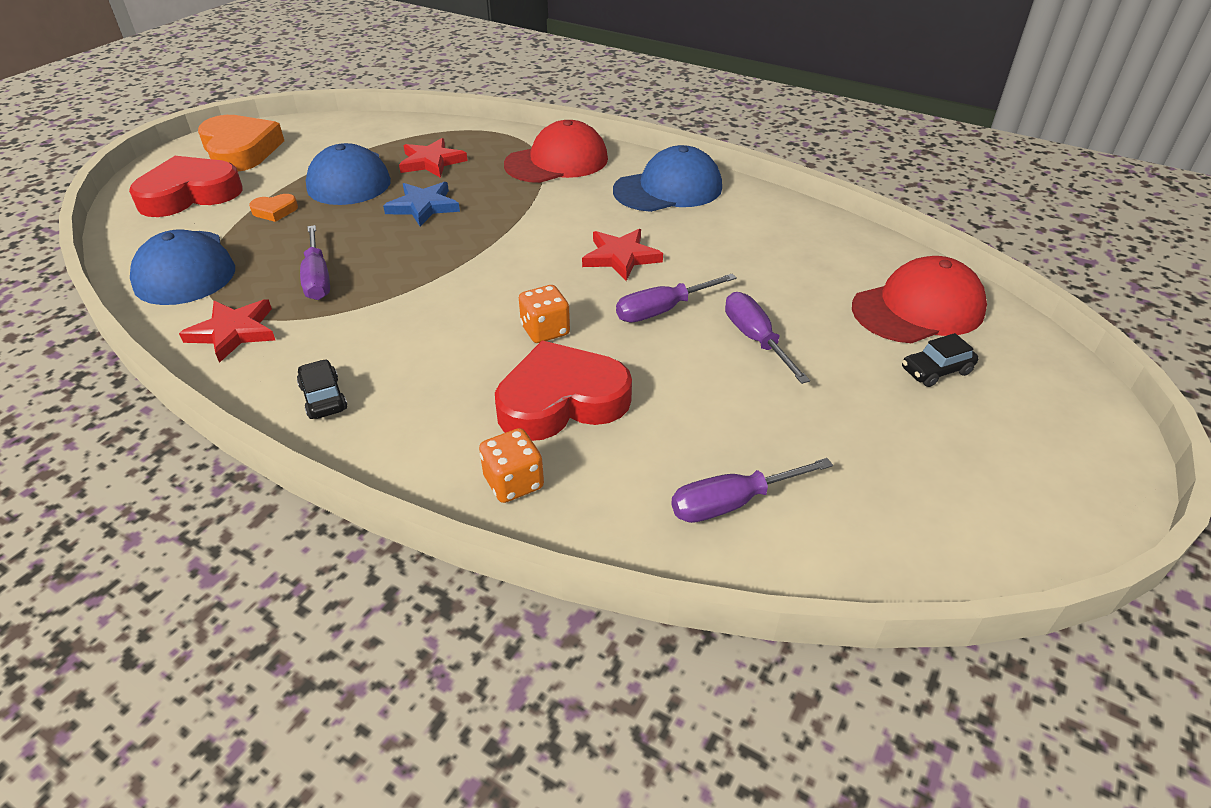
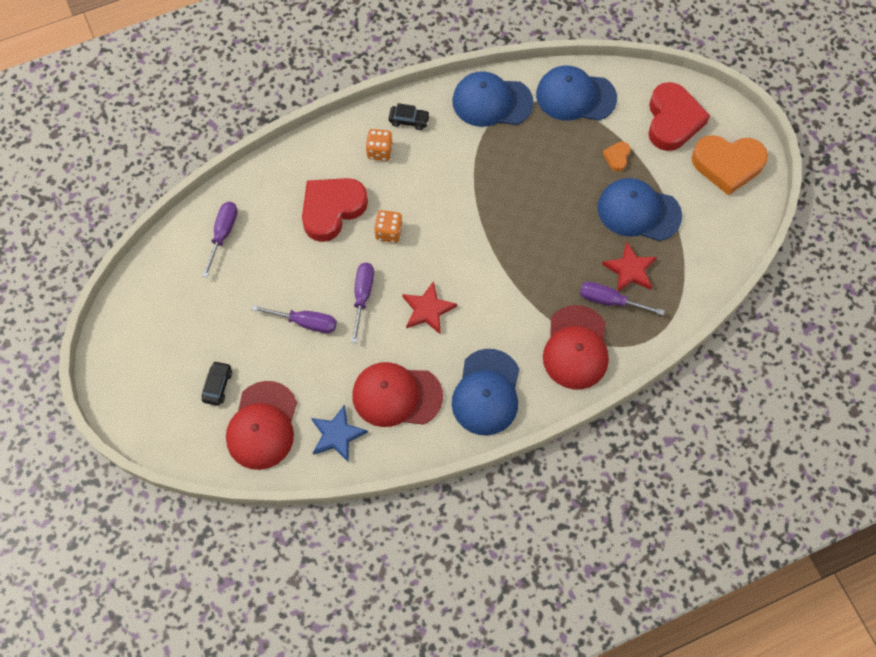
camera: 125 degrees right, 25 degrees up
red star [179,299,275,363] -> blue cap [452,71,534,127]
purple screwdriver [300,225,330,300] -> purple screwdriver moved to [580,282,665,315]
blue star [383,182,460,227] -> blue star moved to [311,405,368,463]
orange dice [479,428,544,503] -> orange dice moved to [366,129,393,161]
red heart [495,341,632,441] -> red heart turned 150 degrees counterclockwise [302,178,368,242]
none -> red cap [352,362,443,427]

